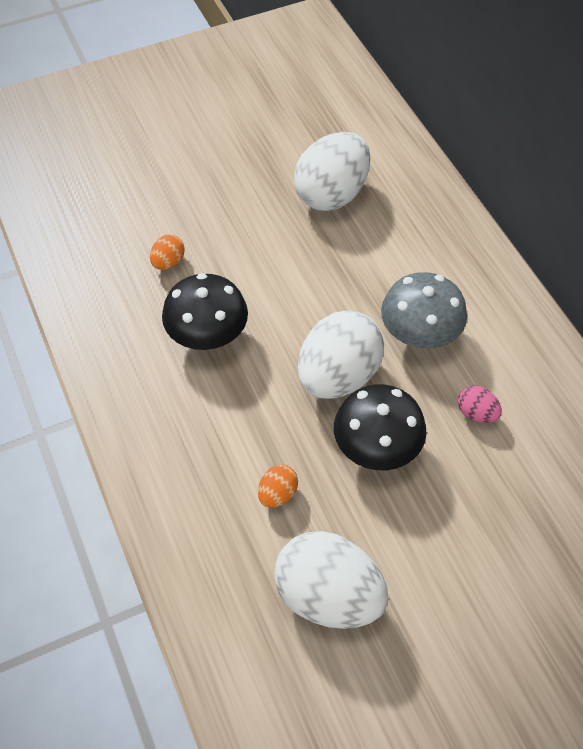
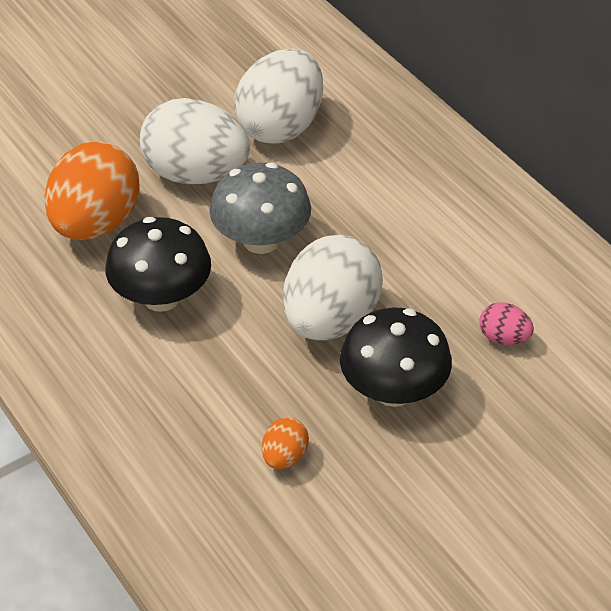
camera: 10 degrees left, 10 degrees down
orange egg [150,234,185,270] -> orange egg [44,141,140,240], size x2.26
white egg [274,531,388,629] -> white egg moved to [140,98,250,184]
grey mushroom [381,272,467,348] -> grey mushroom moved to [209,162,311,254]

